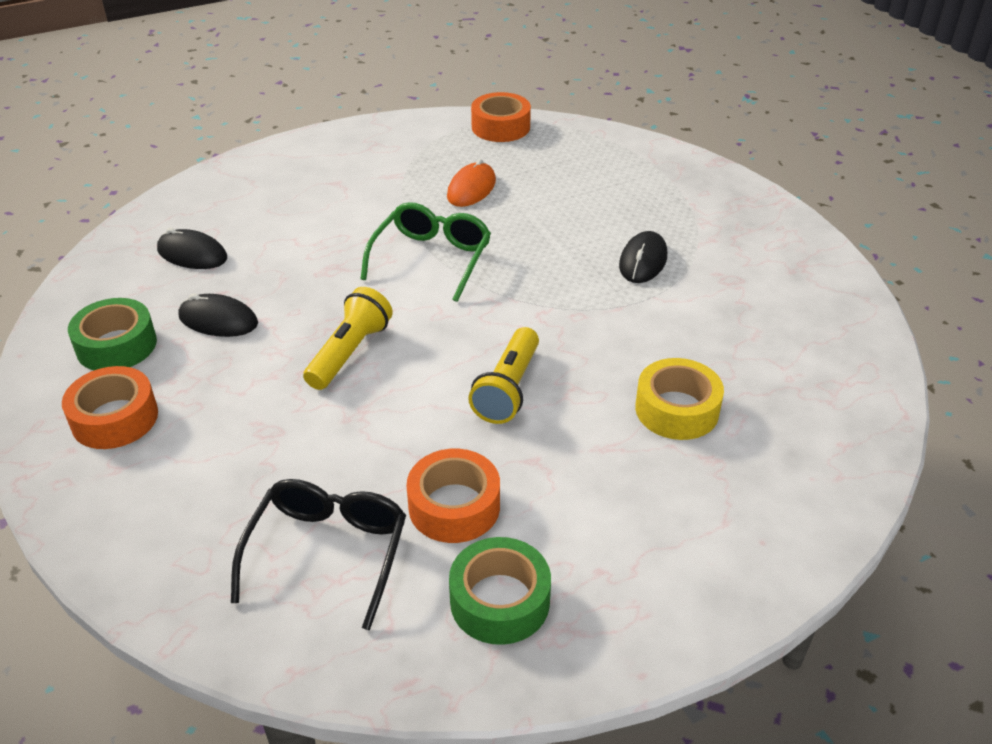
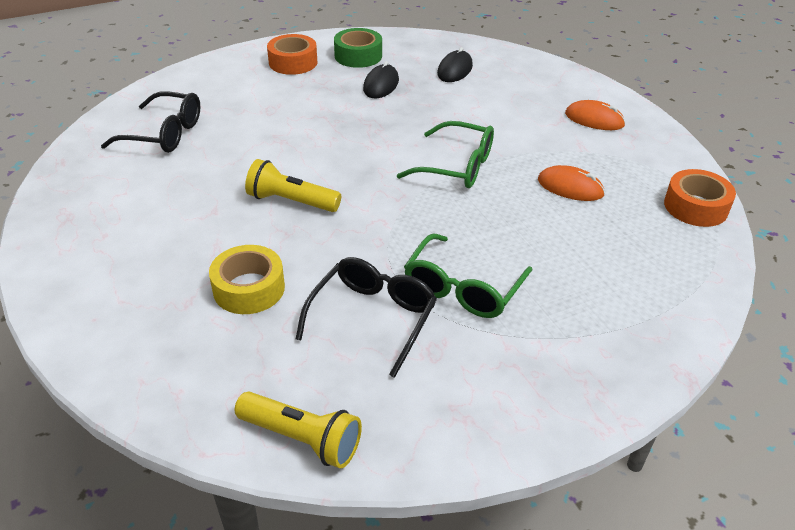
camera: 90 degrees right, 0 degrees up
yellow flashlight [303,287,393,390] -> yellow flashlight moved to [235,392,362,468]
orange tape [407,449,500,543] -> none
green tape [449,537,551,645] -> none
black mouse [619,231,667,283] -> green glasses [404,233,532,318]
none -> black glasses [296,257,437,378]
none -> orange mouse [565,100,626,130]

